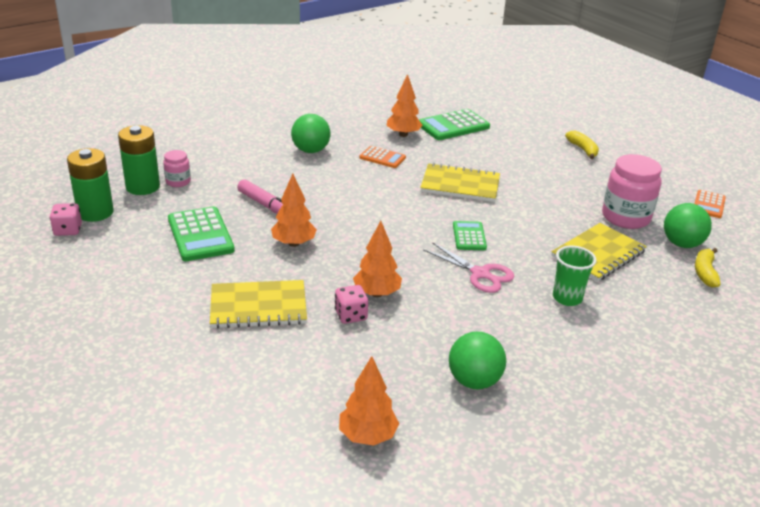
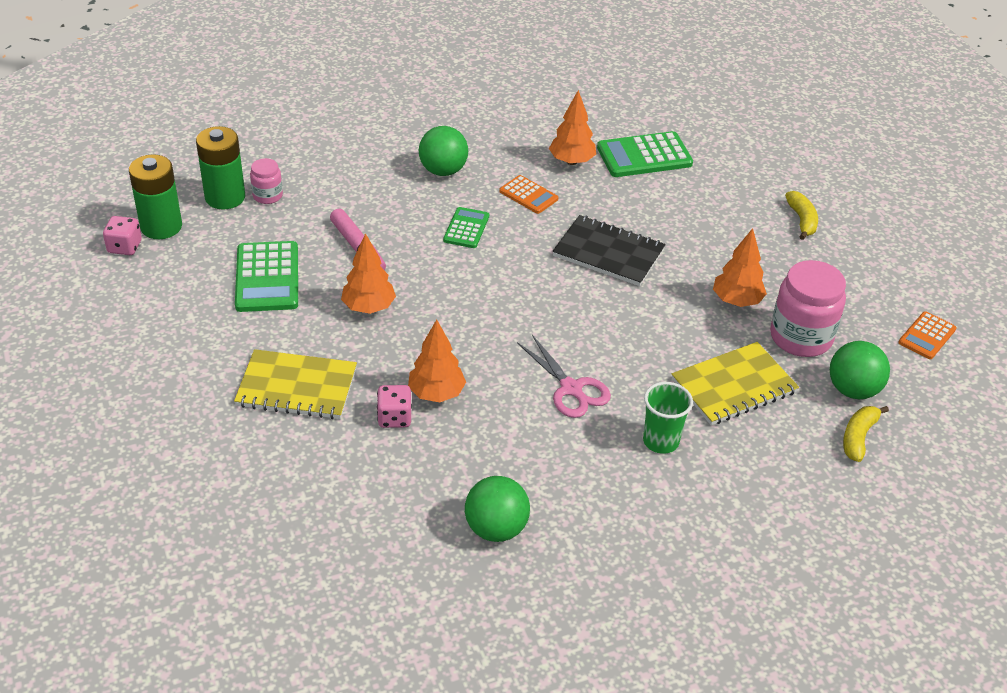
camera: 15 degrees right, 10 degrees up
orange tree [339,356,399,446] -> orange tree moved to [713,228,767,307]
yellow notebook [420,163,500,202] -> black notebook [553,215,666,286]
green calculator [453,221,487,250] -> green calculator moved to [443,207,489,248]

